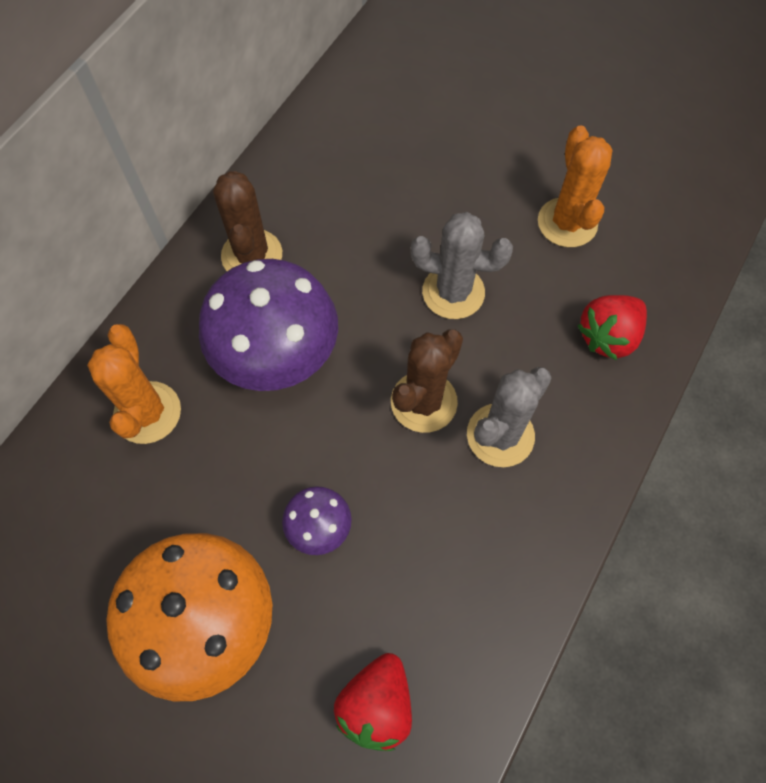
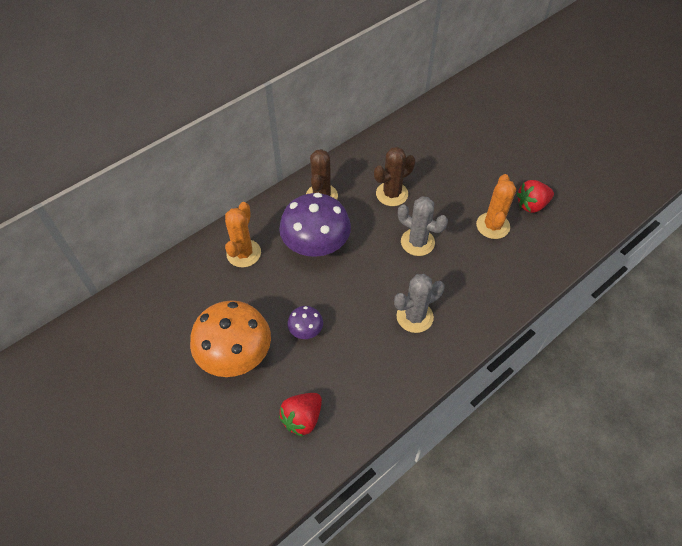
camera: 20 degrees right, 10 degrees down
brown cactus [391,329,463,433] -> brown cactus moved to [374,147,415,206]
red strawberry [577,295,647,360] -> red strawberry moved to [517,180,554,213]

